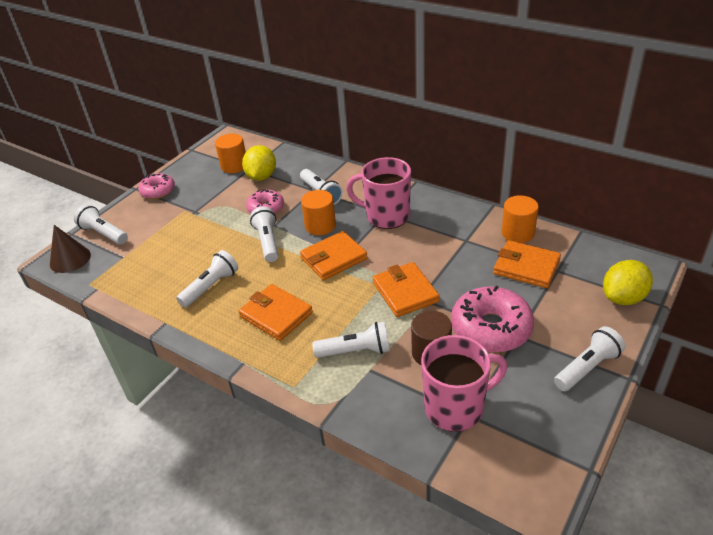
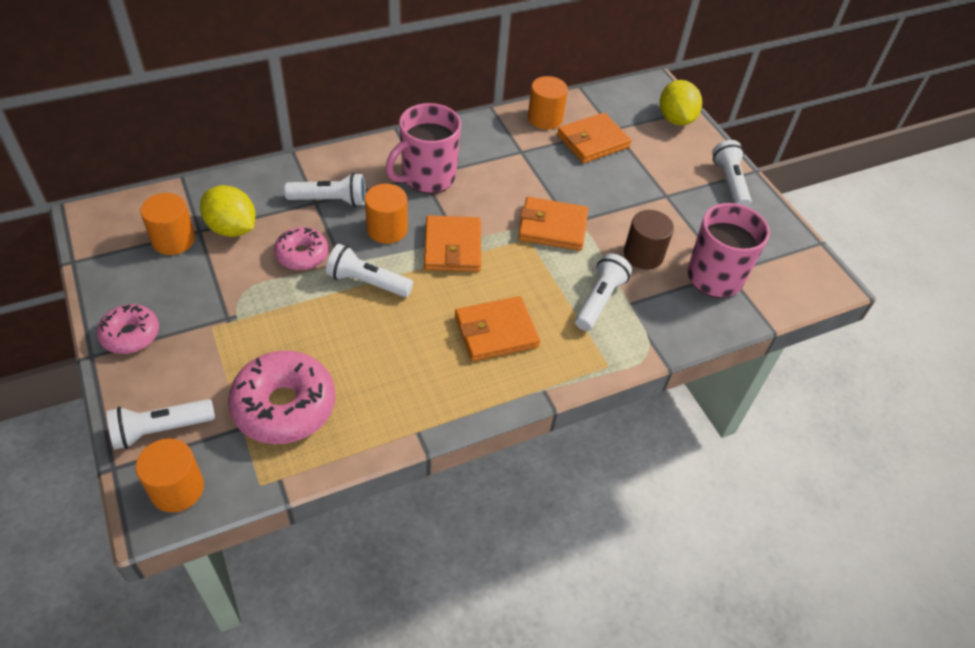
camera: 65 degrees left, 10 degrees up
brown cone [50,225,91,273] -> orange cylinder [136,438,204,513]
white flashlight [176,250,239,308] -> none
pink donut [451,286,534,353] -> pink donut moved to [228,351,335,444]

